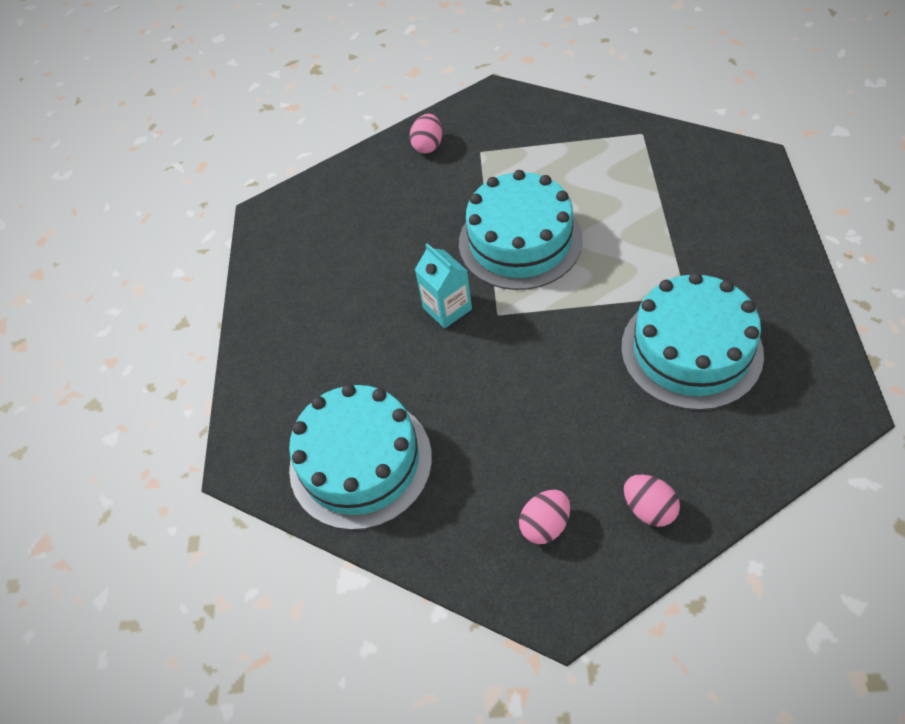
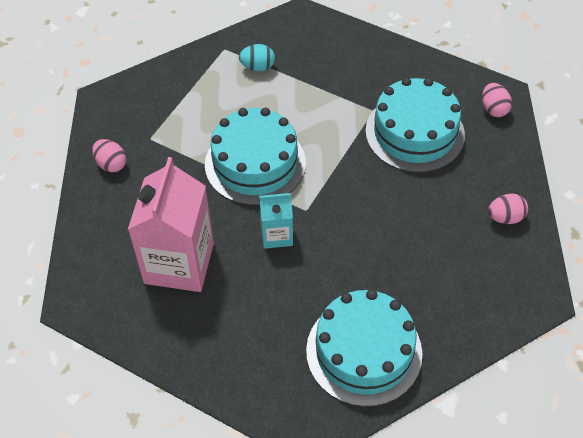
camera: 65 degrees left, 0 degrees up
pink egg [519,490,570,544] -> pink egg moved to [482,83,512,117]
none -> pink carton [128,157,214,292]
none -> turquoise egg [239,44,275,71]

